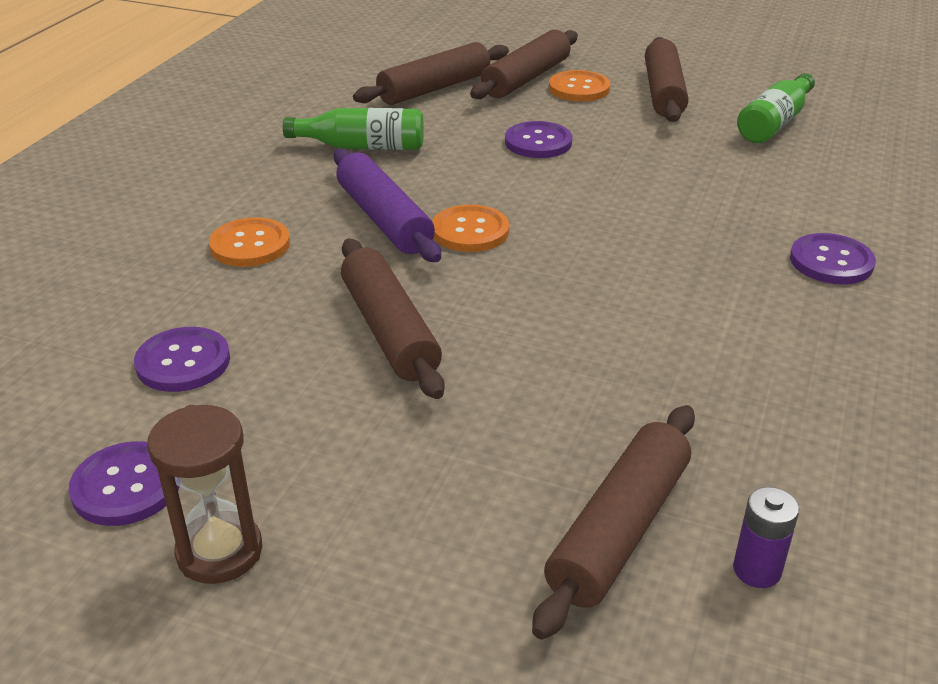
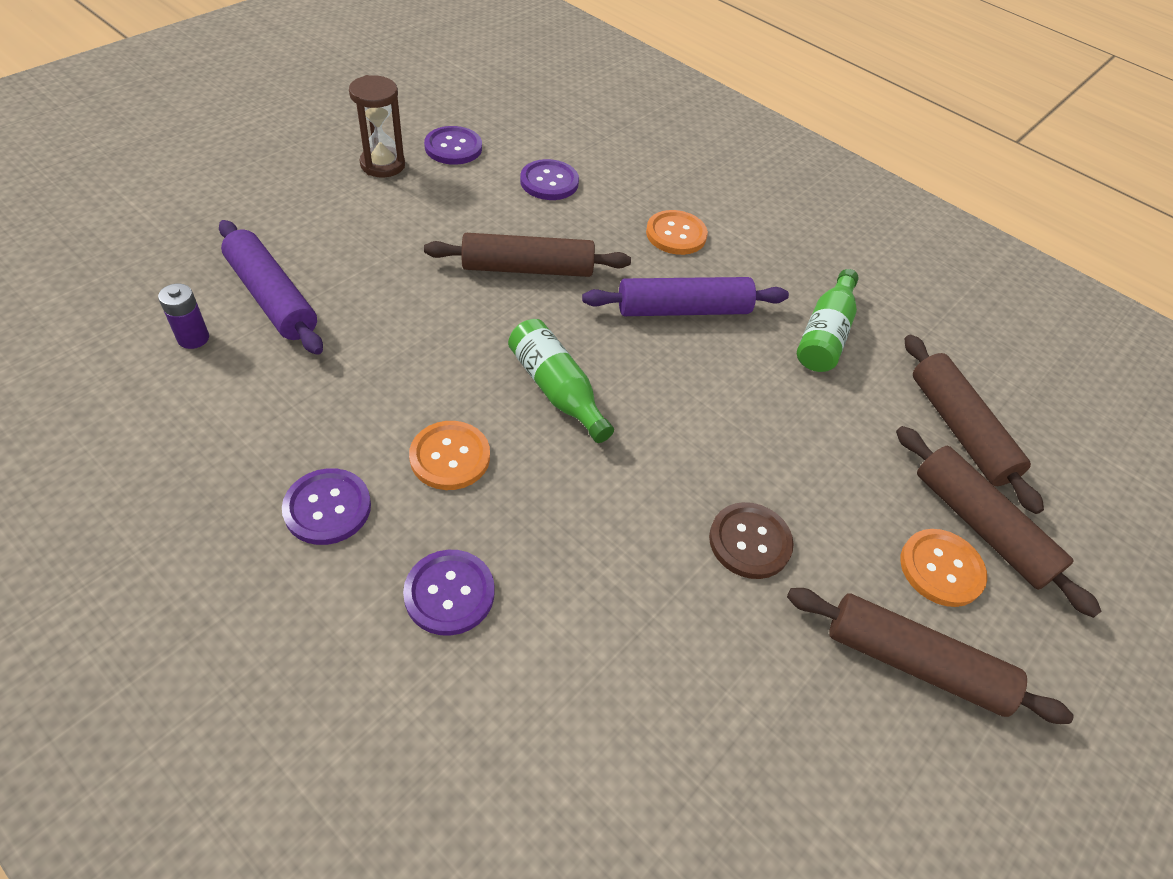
camera: 105 degrees right, 15 degrees up
orange button [432,204,509,252] -> orange button moved to [409,421,490,490]
purple button [505,121,572,158] -> purple button moved to [282,468,371,545]
brown rolling pin [532,405,695,640] -> purple rolling pin [219,220,323,355]
green bottle [737,73,815,143] -> green bottle moved to [508,319,614,443]
none -> brown button [709,502,794,579]

